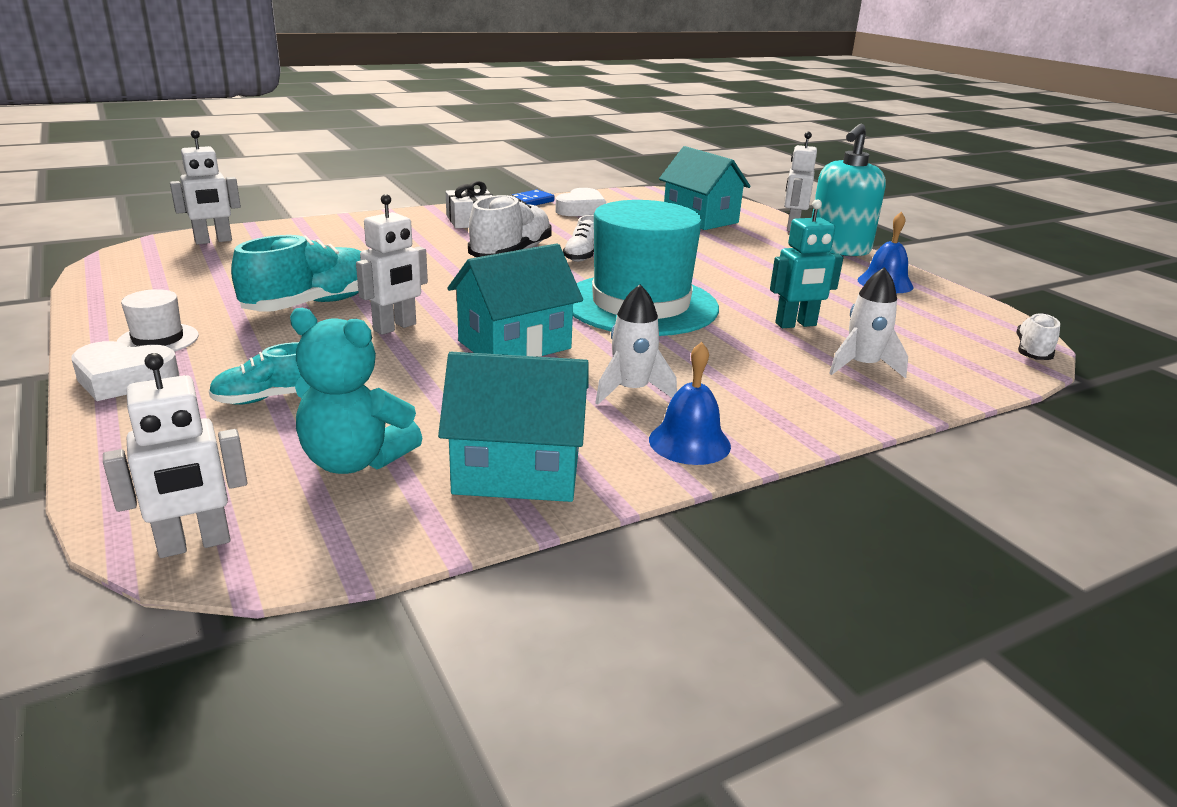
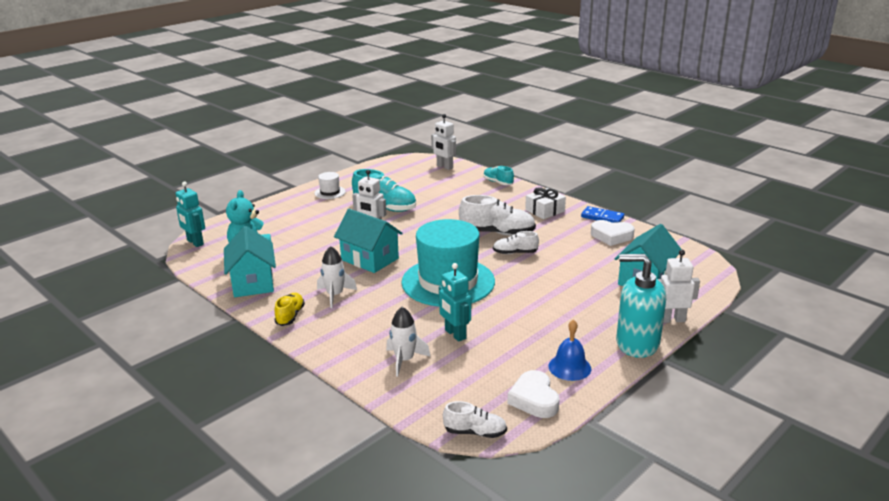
camera: 75 degrees right, 0 degrees up
white heart [71,341,179,401] -> white heart moved to [507,370,560,418]
white robot [103,353,247,558] -> turquoise robot [176,181,205,247]
turquoise shoe [209,342,301,405] -> turquoise shoe moved to [483,166,514,185]
blue bell [649,342,731,465] -> yellow shoe [274,293,305,326]

